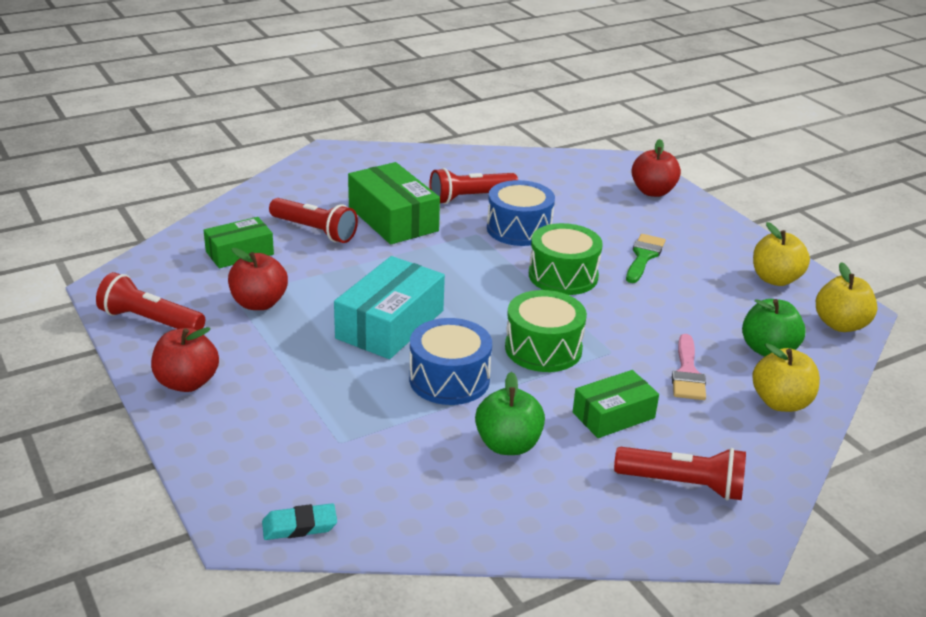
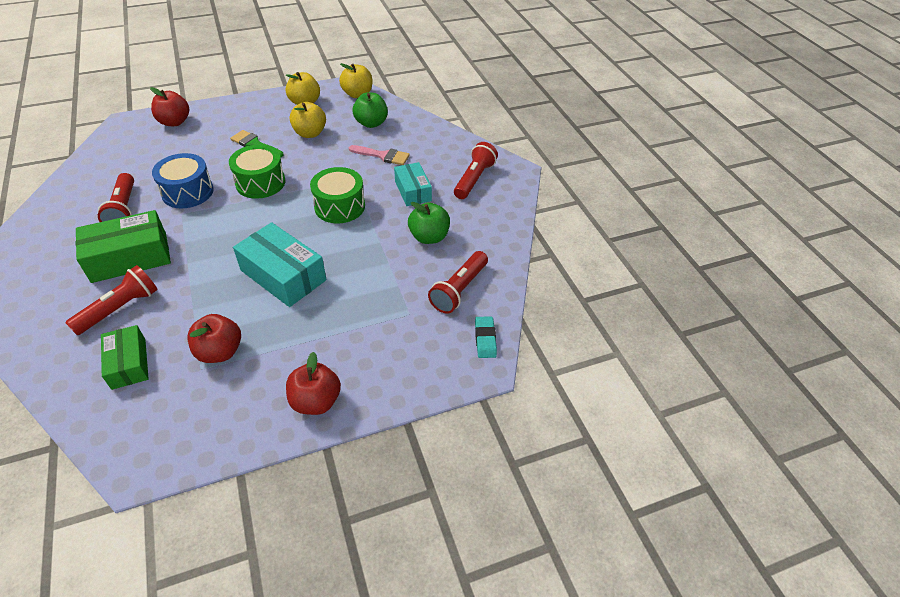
camera: 80 degrees left, 15 degrees up
red flashlight [96,272,205,330] -> red flashlight moved to [428,251,488,314]
blue drum [409,318,492,405] -> none
green box [573,370,659,438] -> turquoise box [394,162,432,206]
yellow apple [752,343,820,412] -> yellow apple moved to [290,102,326,138]

